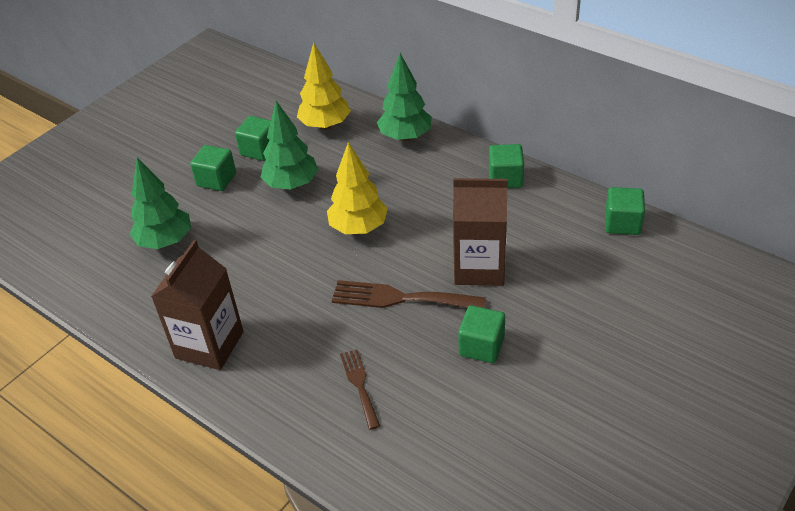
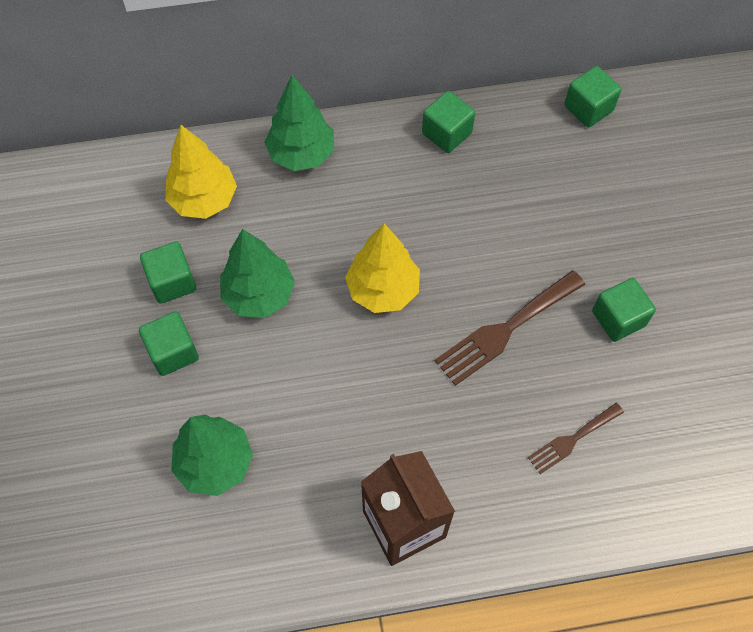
camera: 50 degrees left, 20 degrees up
brown fork [340,349,380,430] -> brown fork turned 60 degrees counterclockwise [528,403,624,474]
brown carton [453,178,508,286] -> none

